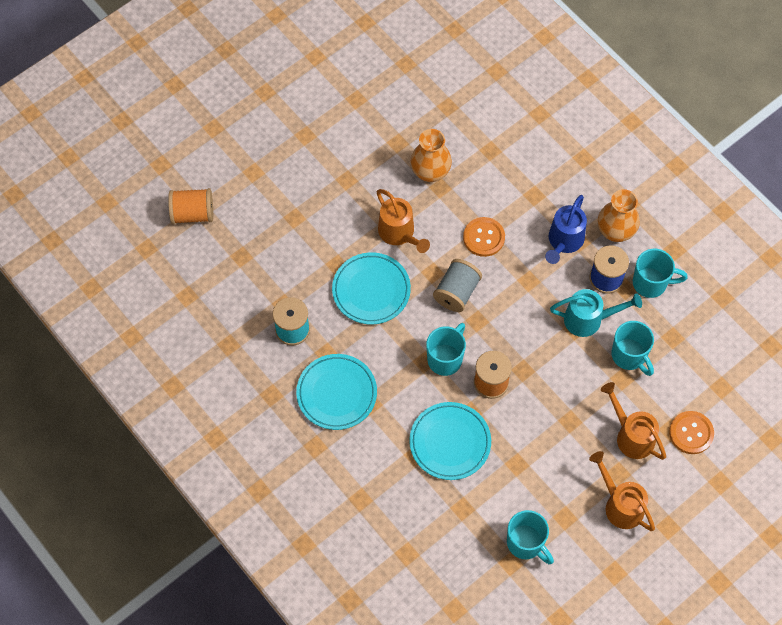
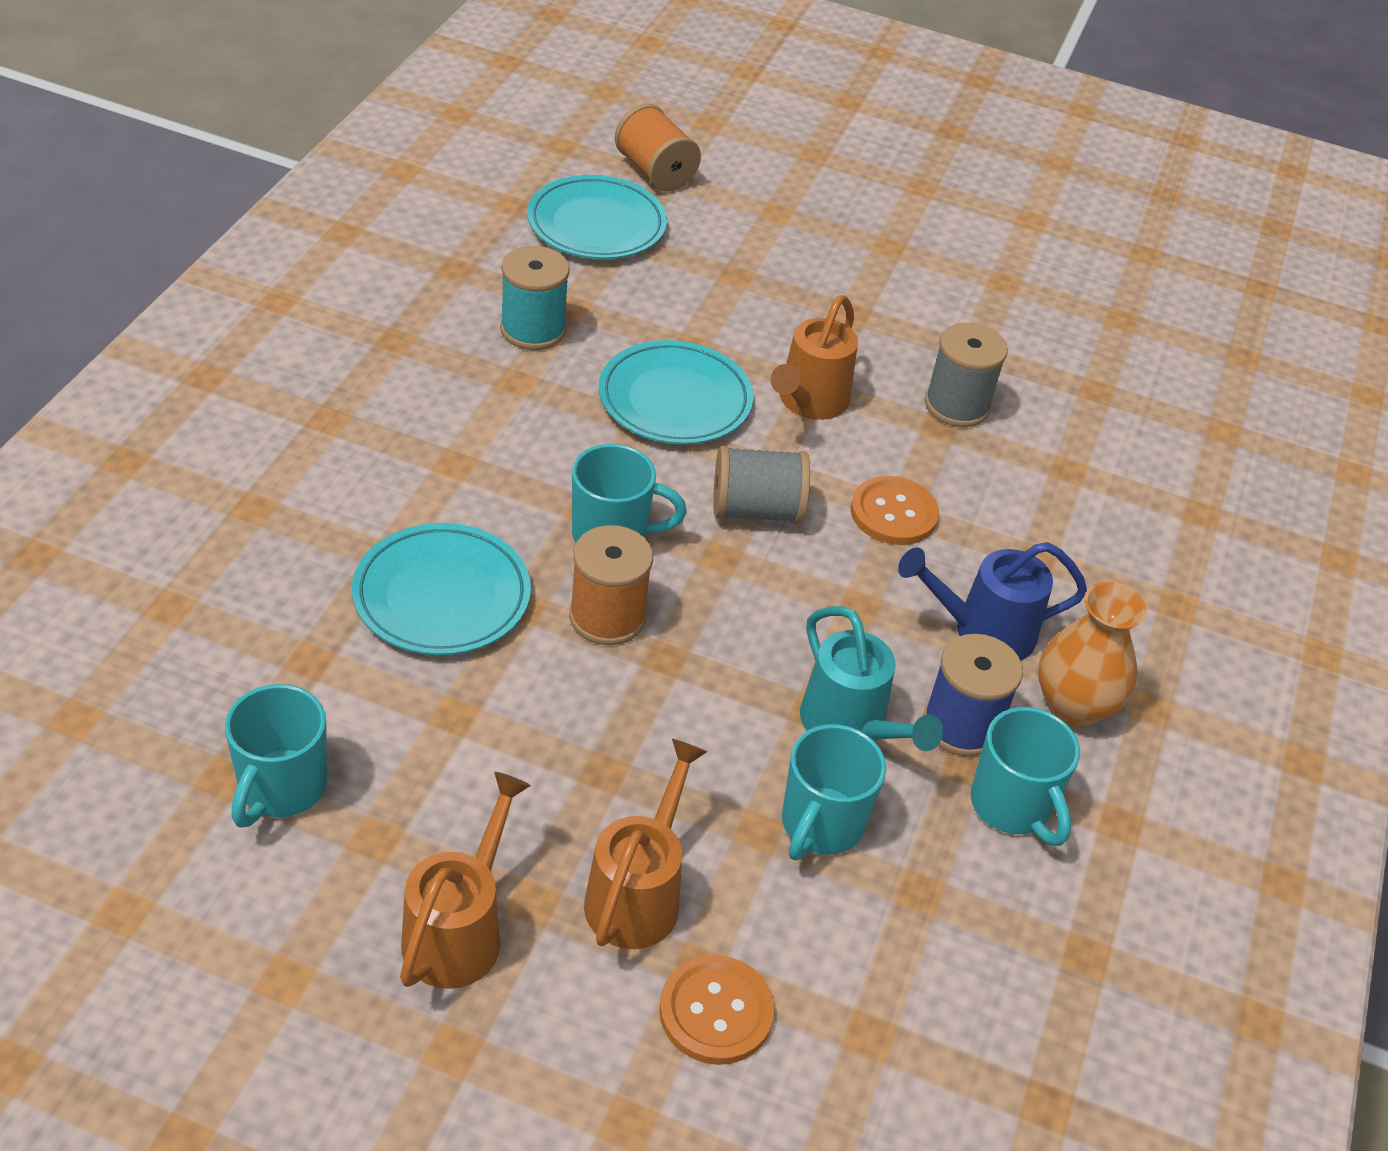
camera: 55 degrees right, 20 degrees down
turquoise plate [296,354,377,430] -> turquoise plate moved to [527,175,667,259]
orange vase [411,129,452,182] -> grey spool [925,323,1008,427]

